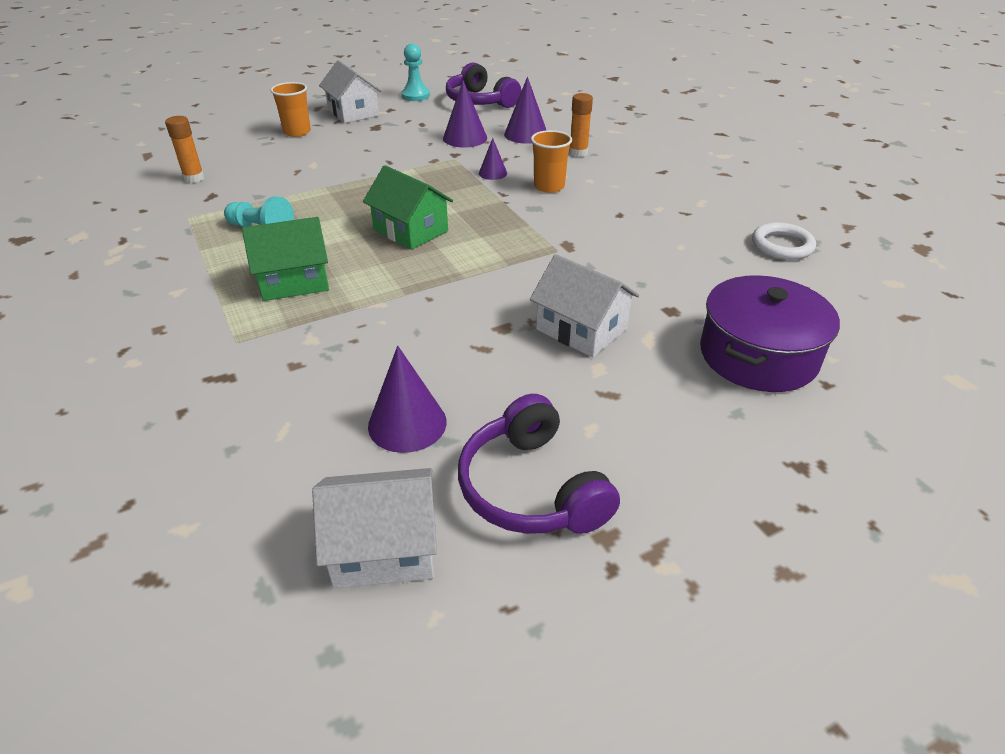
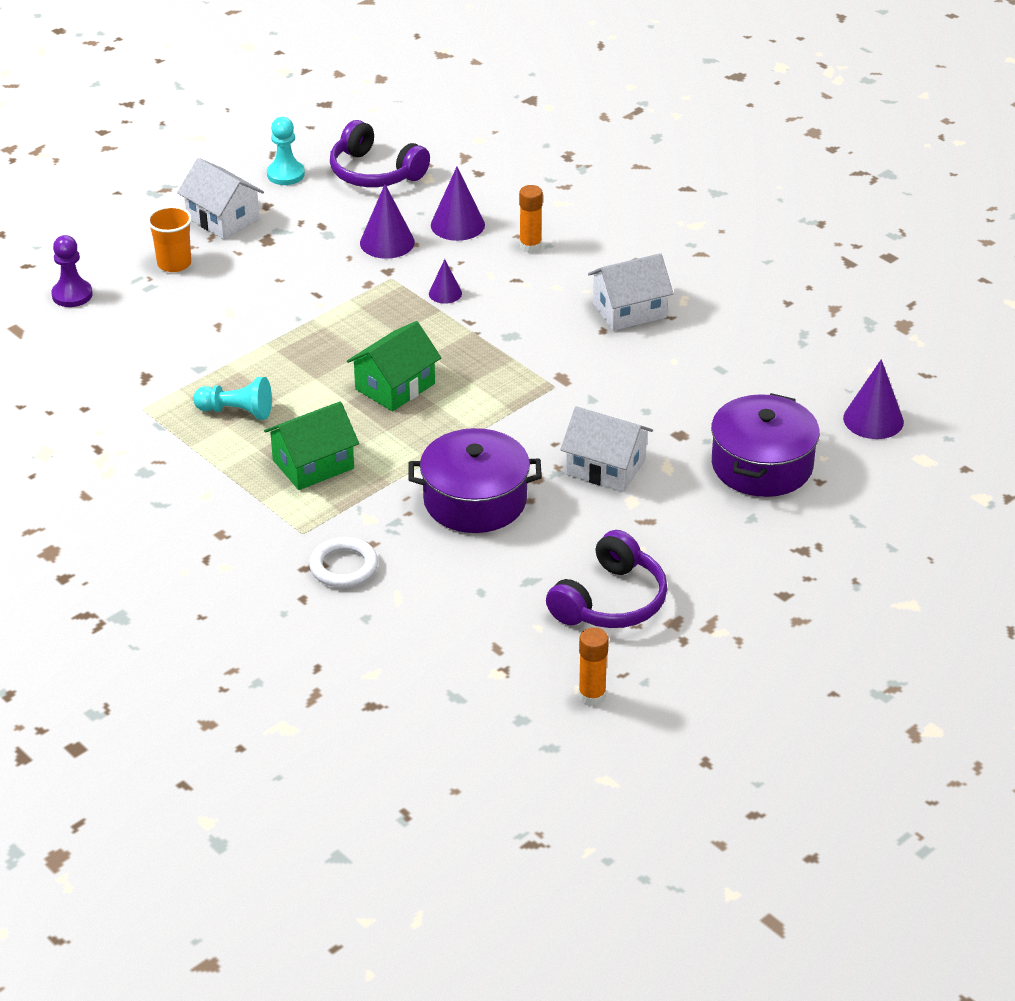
camera: 15 degrees left, 0 degrees up
orange glue stick [165,116,205,183] -> orange glue stick moved to [578,627,609,706]
white house [312,468,437,589] -> white house moved to [588,253,674,331]
green house [363,165,453,250] -> green house turned 75 degrees counterclockwise [347,321,441,411]
purple cone [368,346,447,453] -> purple cone moved to [843,359,904,439]
purple headphones [458,394,620,534] -> purple headphones turned 105 degrees counterclockwise [546,530,667,628]
orange cup [531,130,572,193] -> none
white ring [752,222,816,260] -> white ring moved to [309,537,378,588]
none -> purple pawn [51,235,93,307]
none -> purple pot [409,428,542,533]

